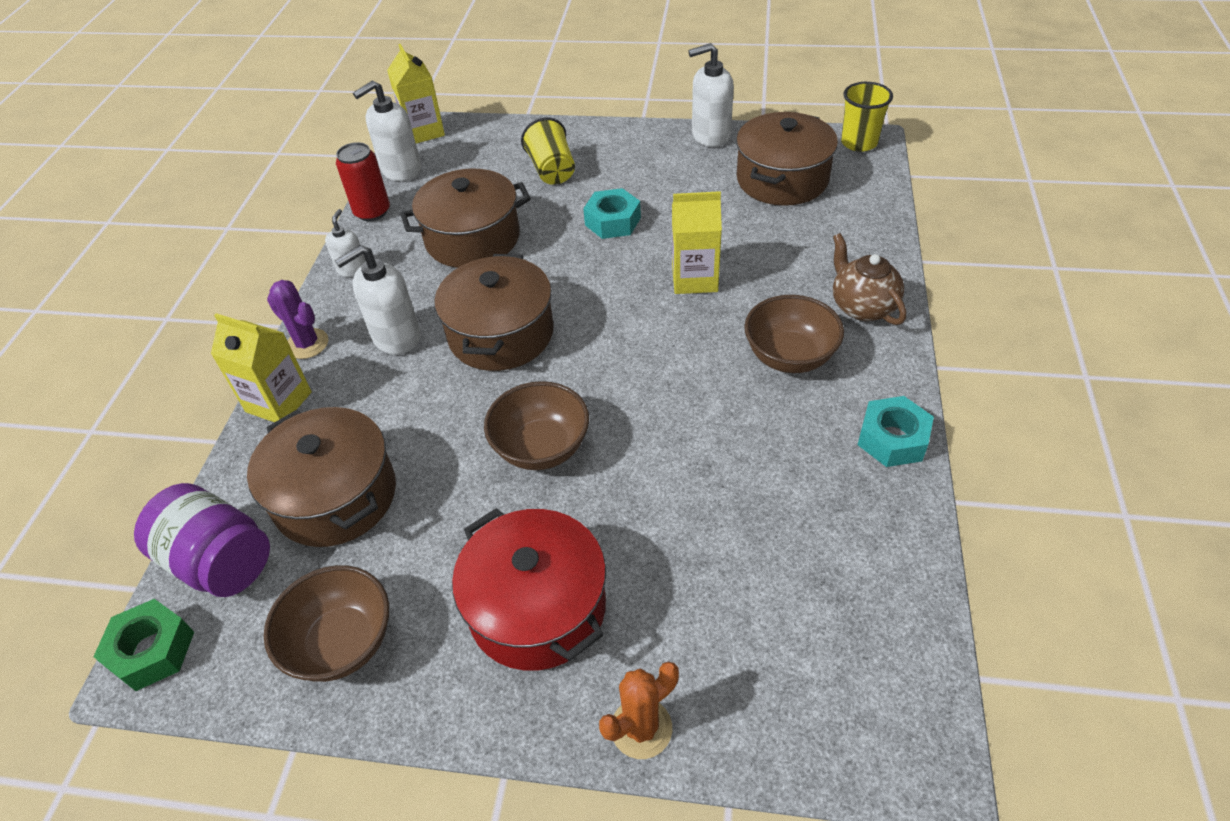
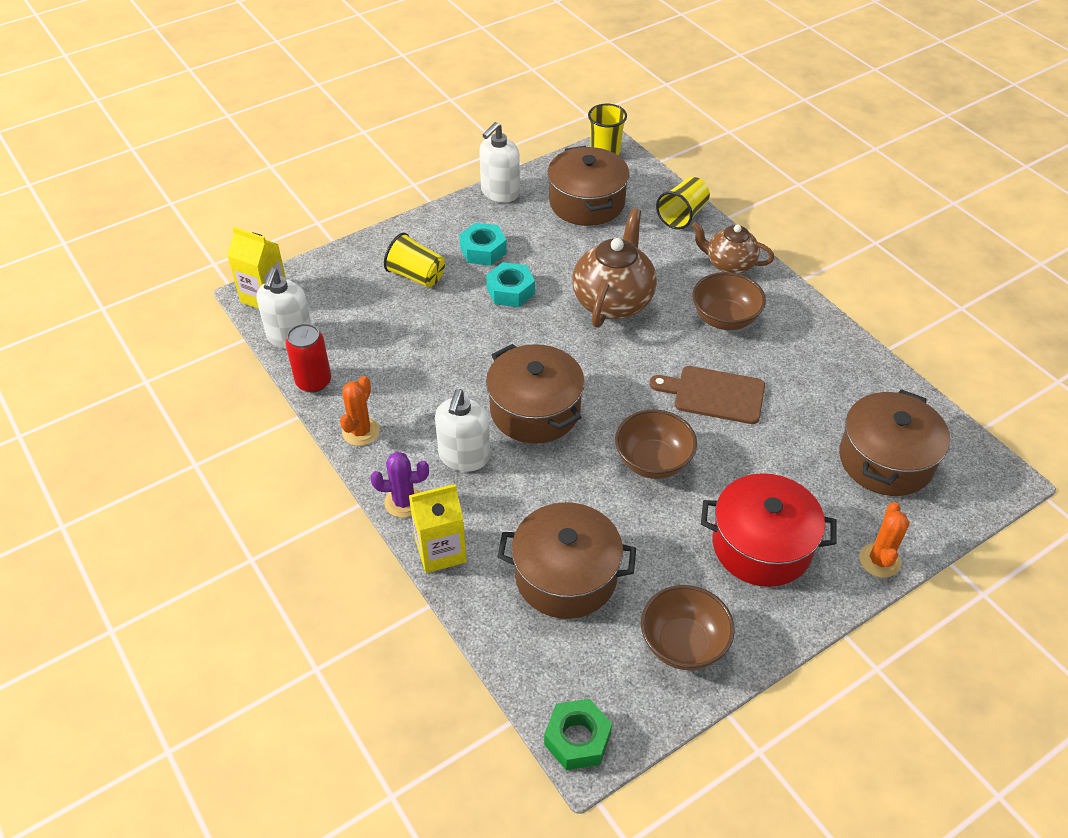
camera: 45 degrees left, 0 degrees up
purple jar [134,483,270,597] -> none
white soap dispenser [325,209,366,277] -> orange cactus [340,376,380,446]
brown pot [400,168,531,268] -> brown pot moved to [839,389,950,496]
yellow carton [672,191,722,294] -> brown teapot [572,208,657,328]
turquoise nut [858,396,934,467] -> turquoise nut moved to [459,223,507,265]
none -> brown cutting board [650,366,765,424]
none -> yellow cup [656,177,710,229]

